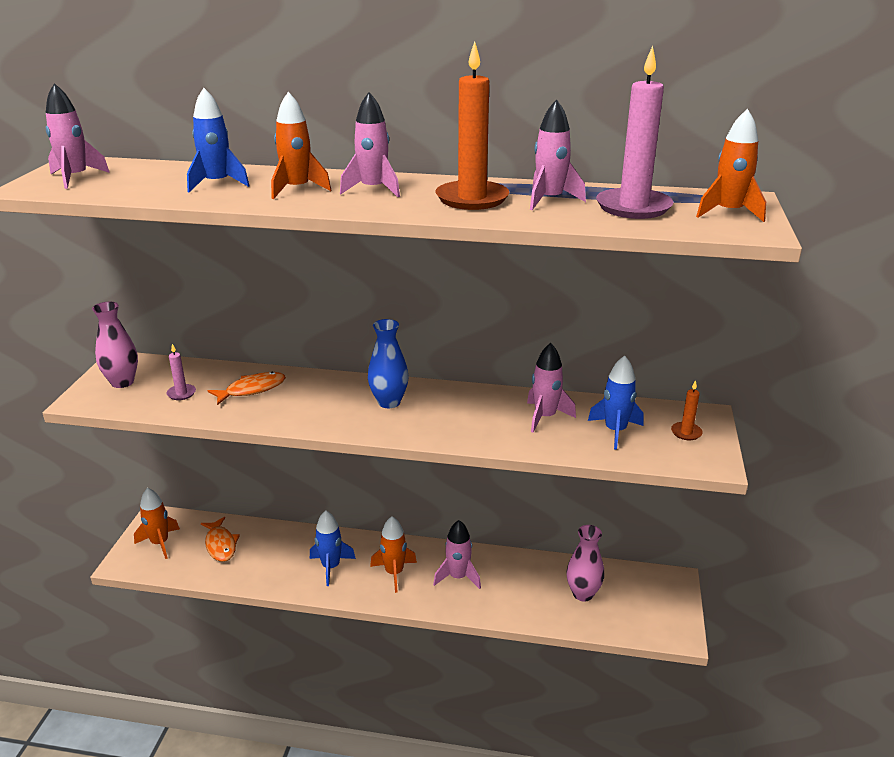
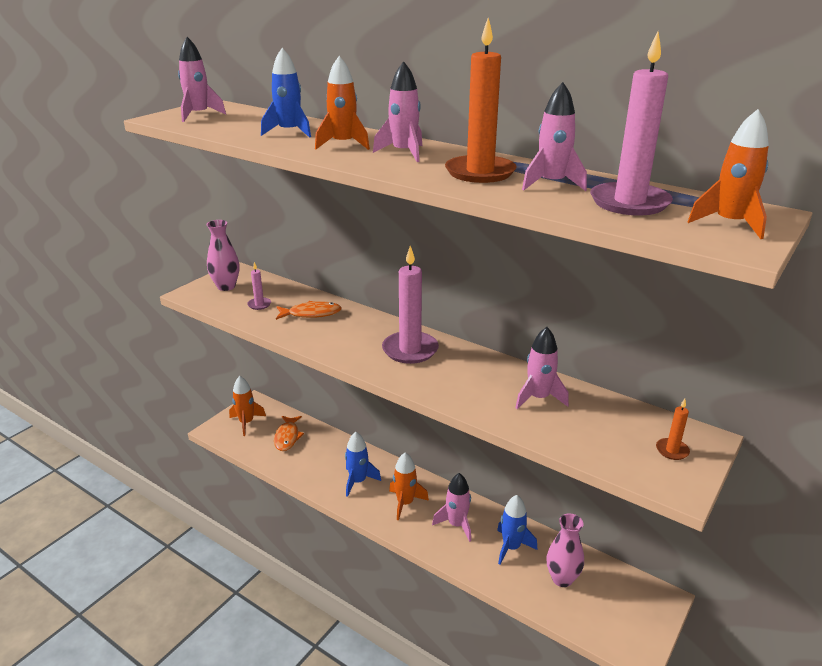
camera: 25 degrees right, 0 degrees up
blue vase [368,319,409,408] -> pink candle [382,246,439,364]
blue rocket [588,355,643,450] -> blue rocket moved to [497,495,538,565]

